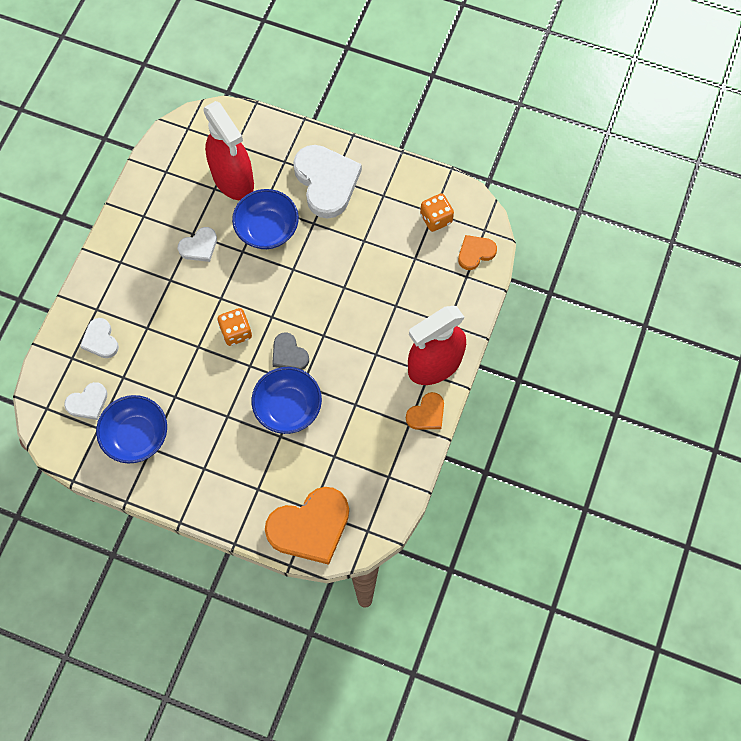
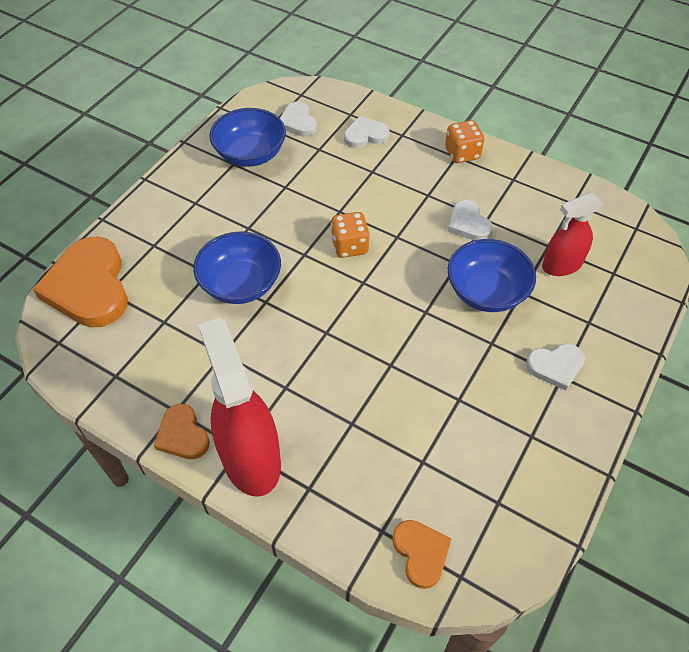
camera: 100 degrees right, 15 degrees down
red spray bottle [203,101,254,200] -> red spray bottle [542,192,603,276], size x0.61
grey heart [272,332,309,370] -> none
white heart [293,145,362,219] -> white heart [526,344,585,391], size x0.52
orange dice [420,193,454,232] -> orange dice moved to [445,120,484,163]

